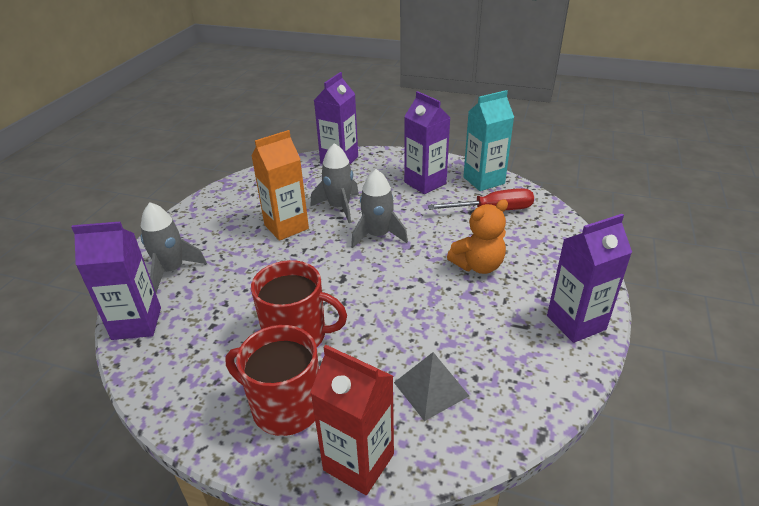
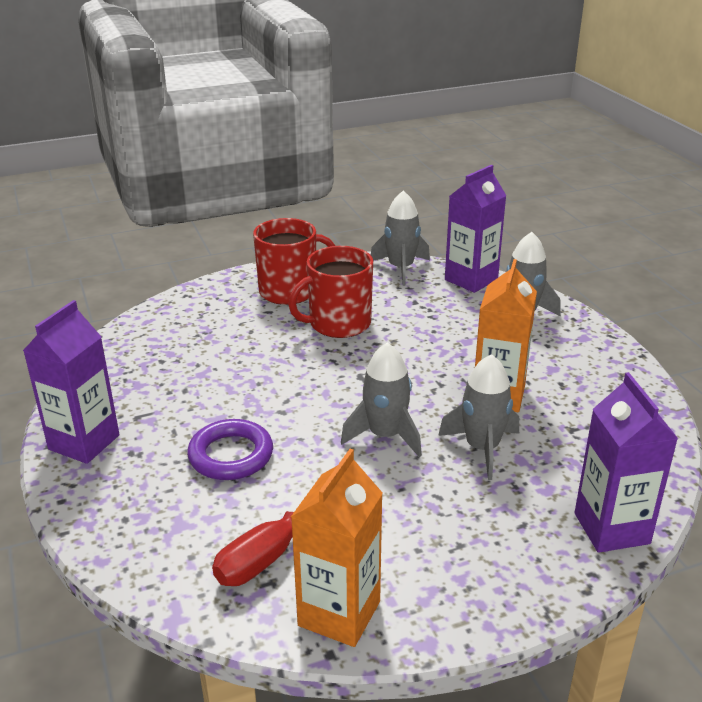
camera: 140 degrees right, 5 degrees down
red carton [310,345,394,495] -> none
grey pyramid [394,352,469,421] -> none
purple carton [404,91,451,194] -> none
orange teddy bear [447,199,508,274] -> purple ring [187,419,273,480]
turquoise carton [463,90,514,191] -> orange carton [291,449,383,647]
none -> grey rocket [371,191,430,286]

